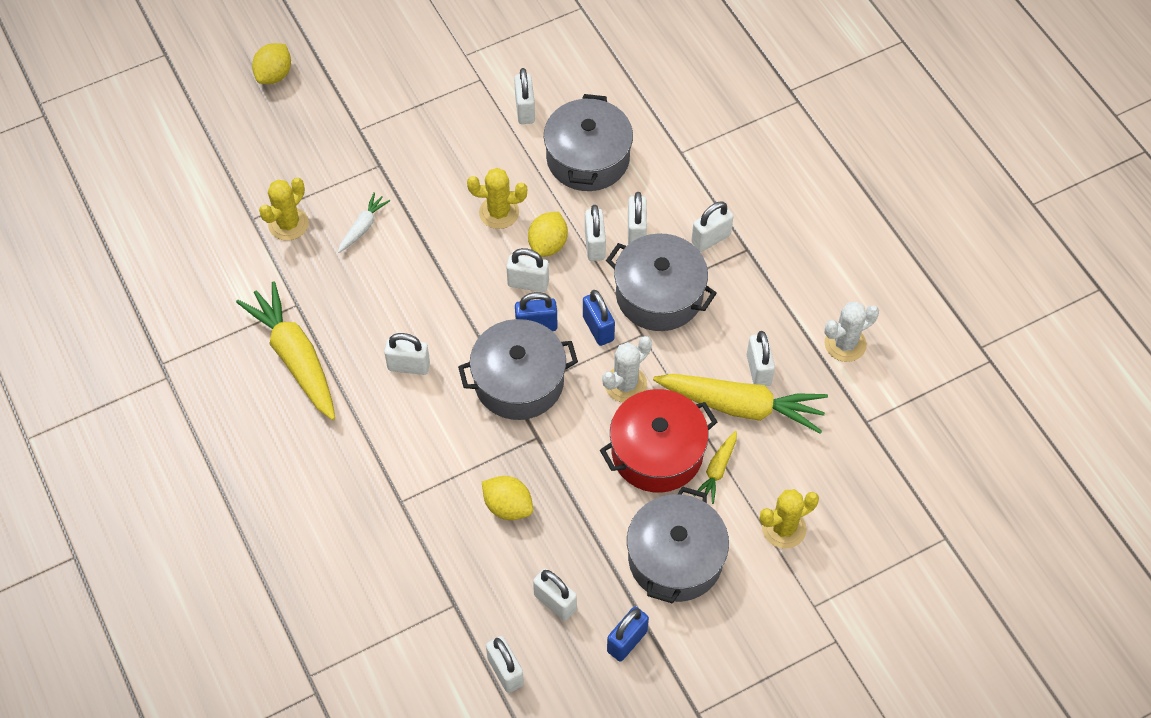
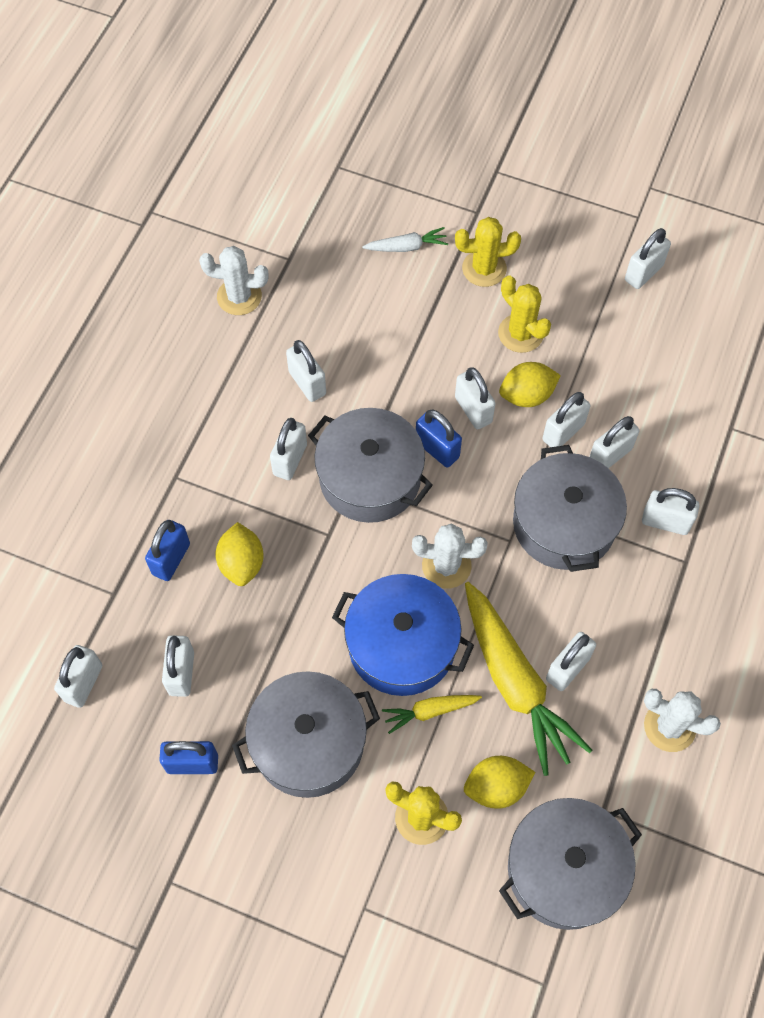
camera: 50 degrees right, 5 degrees up
yellow carrot [236,281,335,420] -> white cactus [199,246,269,315]
yellow lemon [252,43,291,84] -> yellow lemon moved to [464,756,535,809]
yellow cactus [259,178,309,241] -> yellow cactus moved to [455,217,521,287]
grey pot [544,94,633,191] -> grey pot moved to [499,798,642,930]
blue padlock [583,290,615,346] -> blue padlock moved to [145,520,190,581]
red pot [600,389,717,493] -> blue pot [332,574,474,696]
none -> white padlock [270,418,307,480]

